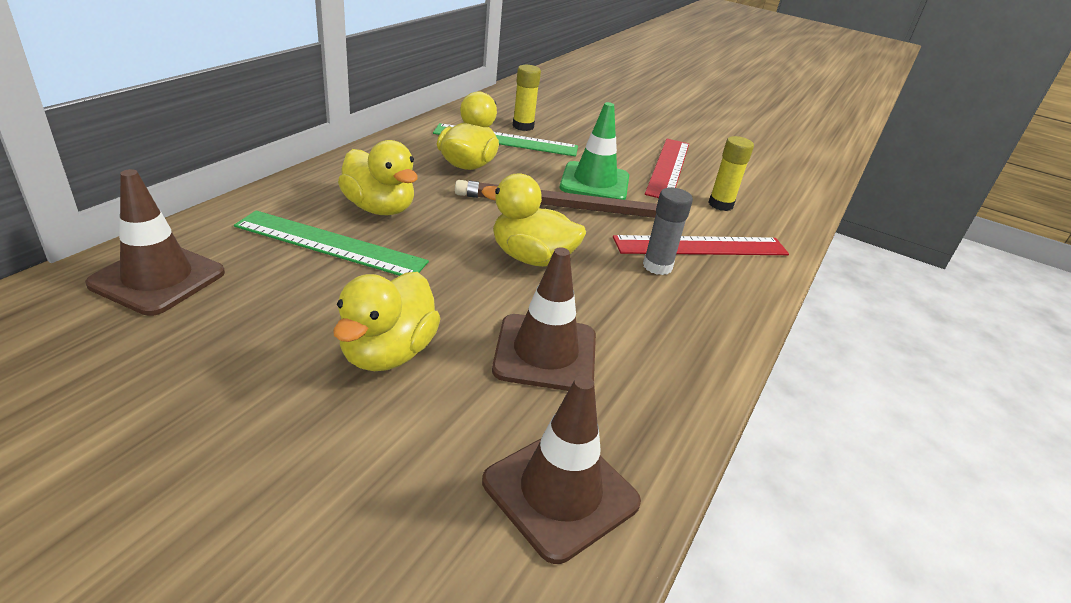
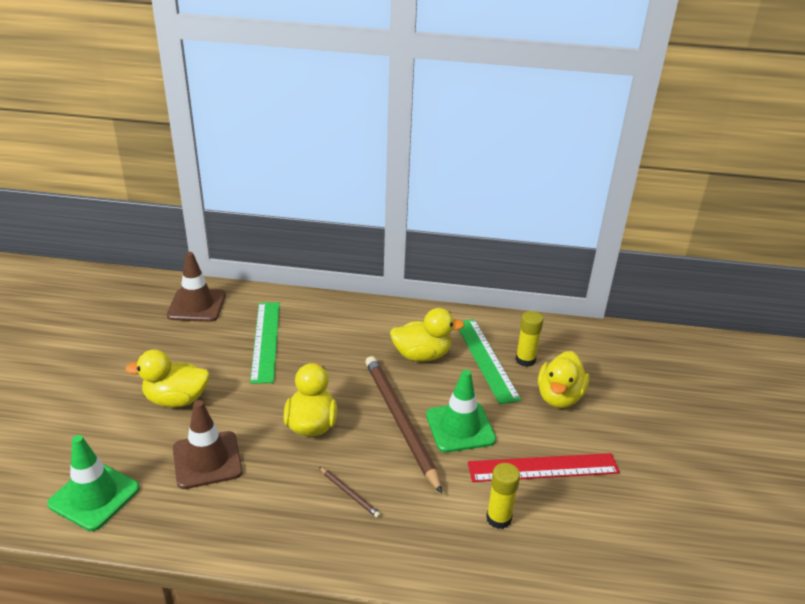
camera: 70 degrees right, 0 degrees up
yellow duck [338,140,418,215] -> yellow duck moved to [538,351,589,408]
brown traffic cone [482,375,641,564] -> green traffic cone [47,435,140,531]
red ruler [613,235,789,255] -> none
grey glue stick [643,187,693,275] -> brown pencil [319,467,380,518]

